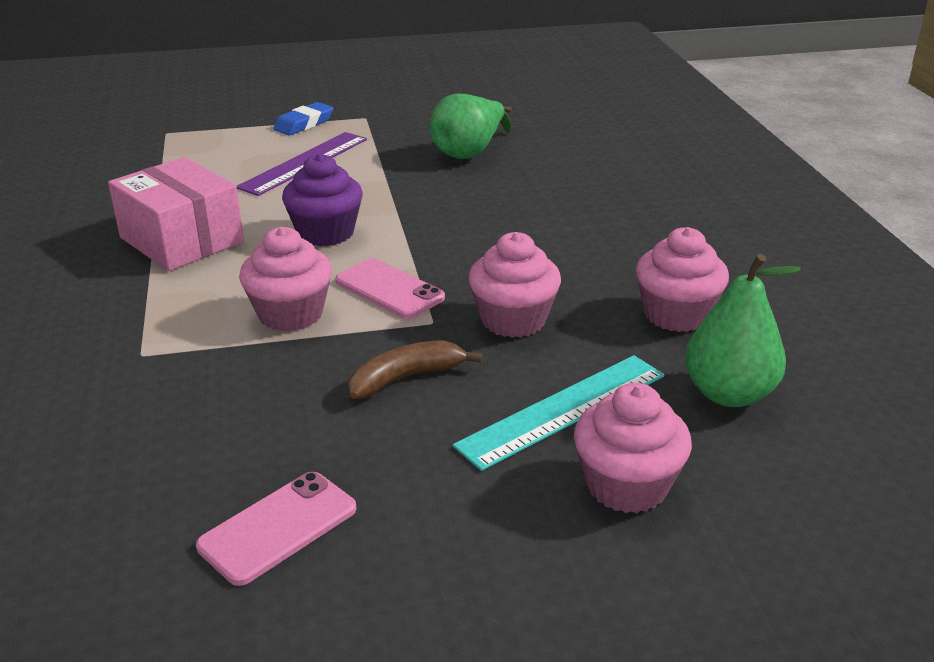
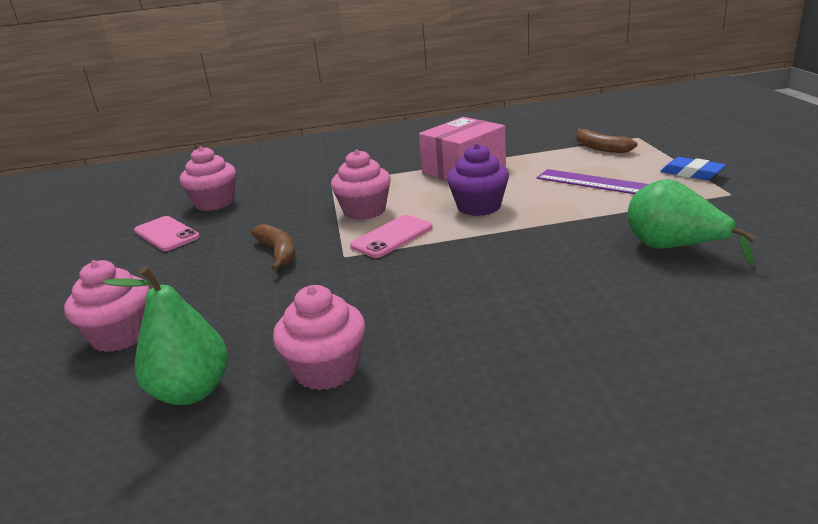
camera: 95 degrees right, 5 degrees down
turquoise ruler [453,355,664,471] -> none
pink cupcake [468,232,561,338] -> pink cupcake moved to [180,146,236,211]
none -> brown banana [576,128,637,153]

